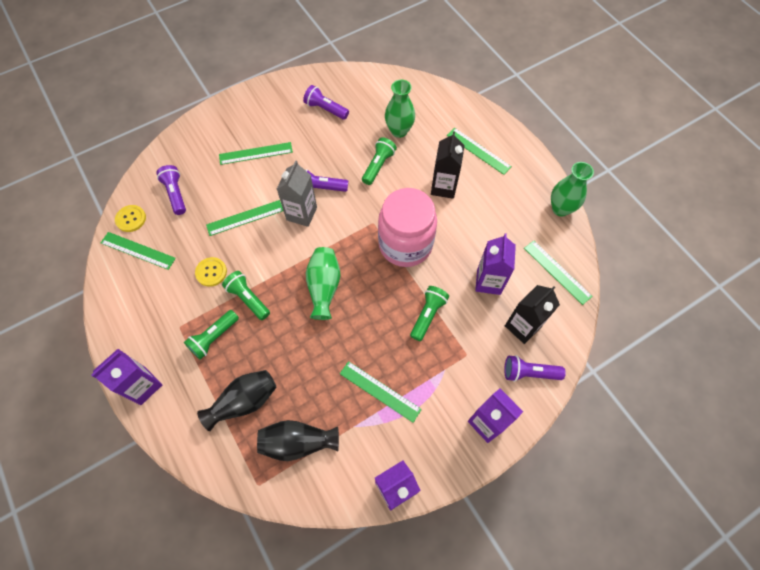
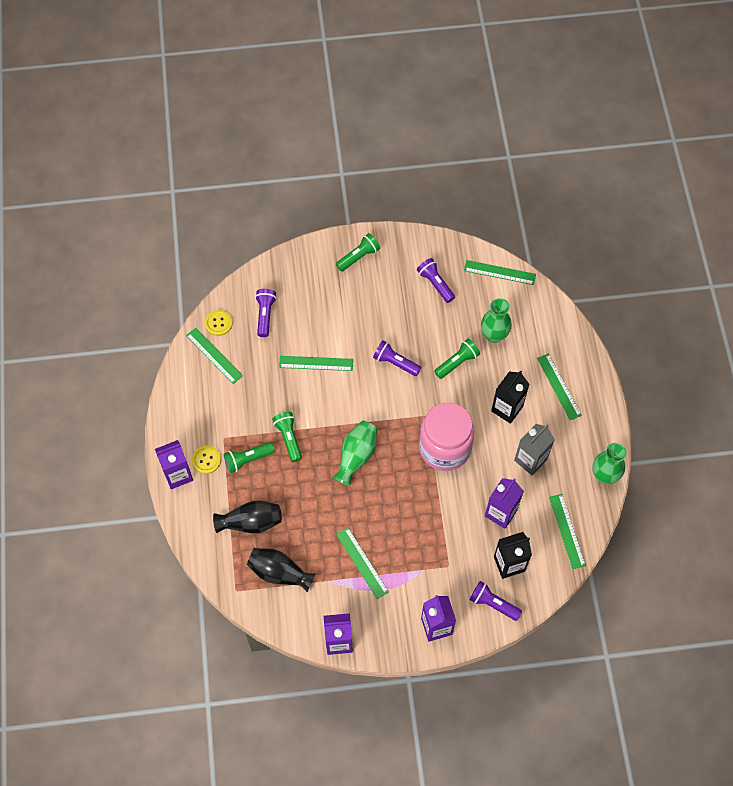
camera: 25 degrees right, 0 degrees up
yellow button [195,257,227,287] -> yellow button moved to [192,446,221,474]
green ruler [219,142,293,165] -> green ruler moved to [464,260,536,285]
grey carton [277,160,317,227] -> grey carton moved to [514,424,555,475]
green flashlight [410,286,449,341] -> green flashlight moved to [336,233,380,272]

